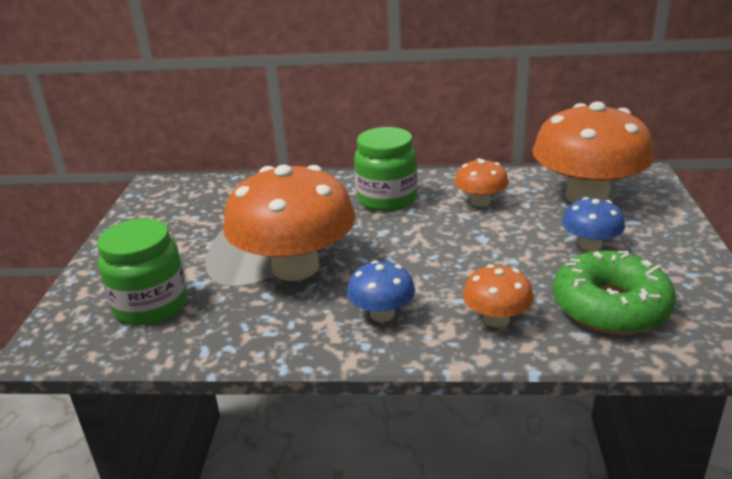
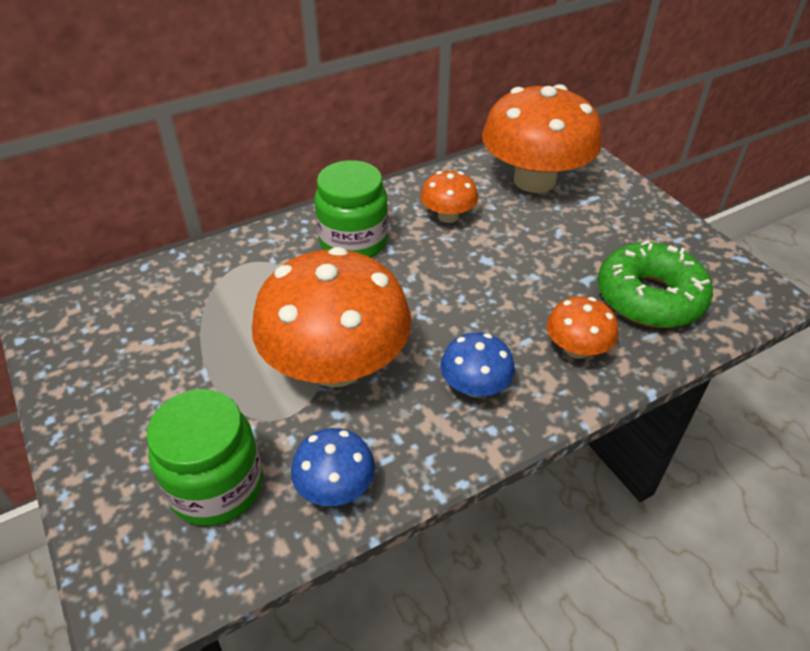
camera: 35 degrees left, 15 degrees up
blue mushroom [562,197,625,251] -> blue mushroom moved to [291,428,375,506]

